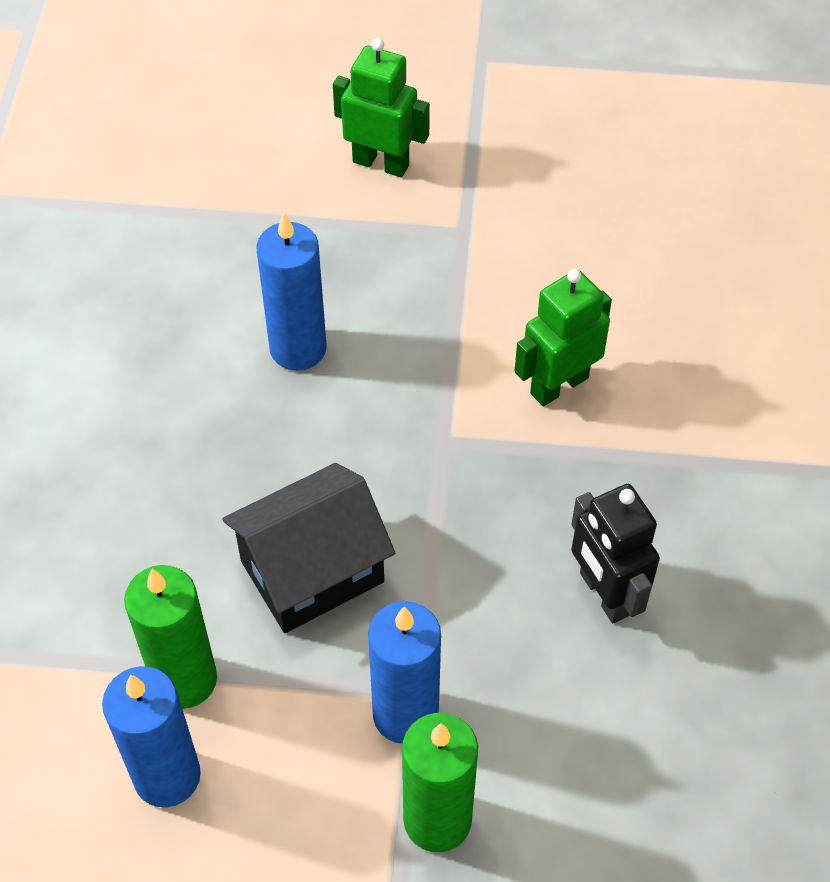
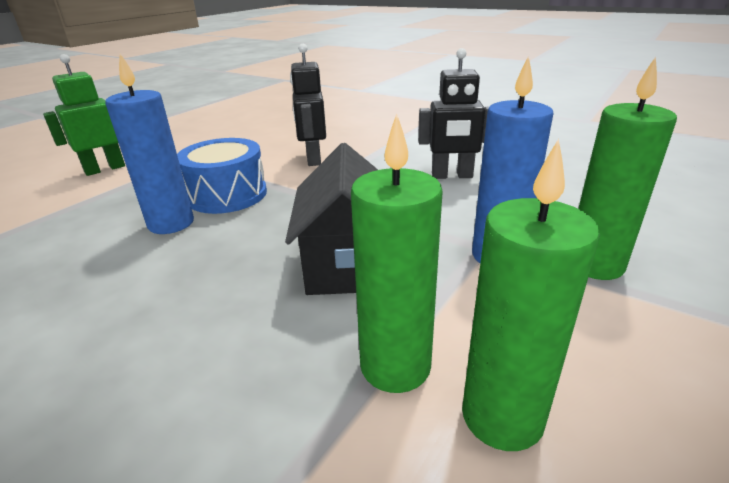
camera: 60 degrees left, 25 degrees down
blue candle [102,666,201,807] -> green candle [462,138,600,451]
green robot [515,269,612,406] -> black robot [290,44,326,166]
none -> blue drum [177,138,267,214]

